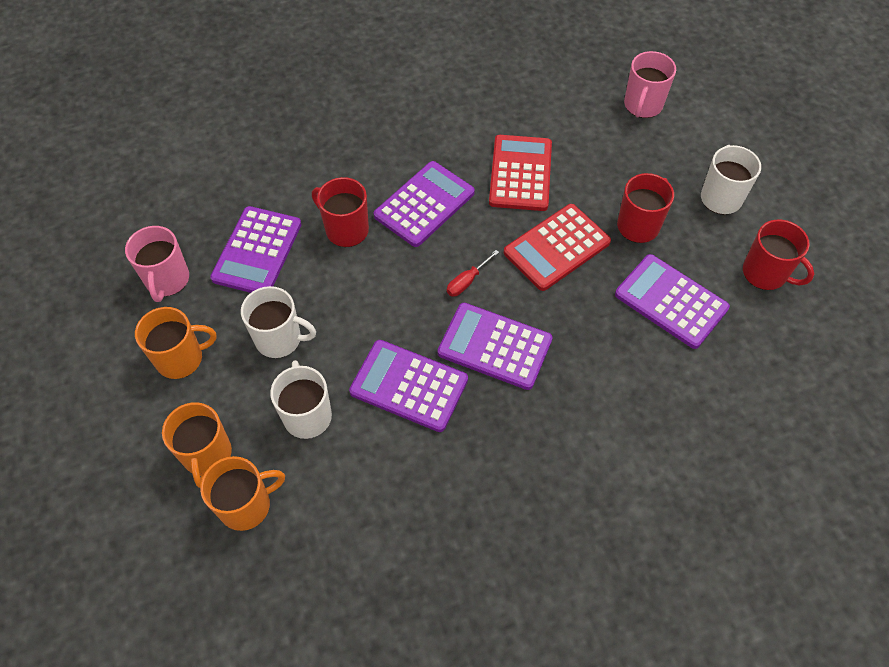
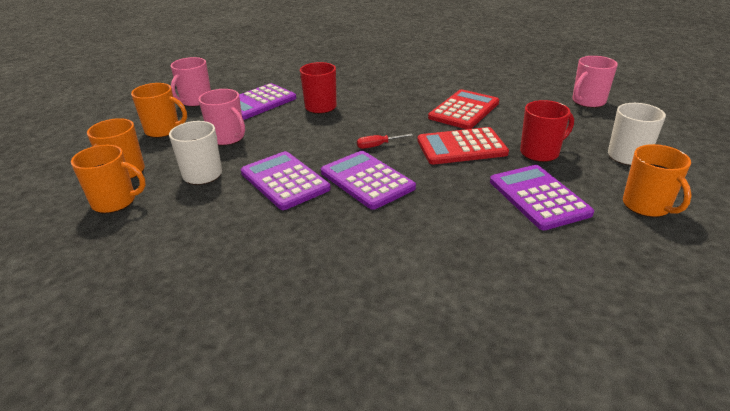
camera: 30 degrees right, 25 degrees down
white mug [241,286,316,358] -> pink mug [199,89,245,146]
purple calculator [374,161,475,247] -> none
red mug [743,219,814,290] -> orange mug [623,144,692,217]

